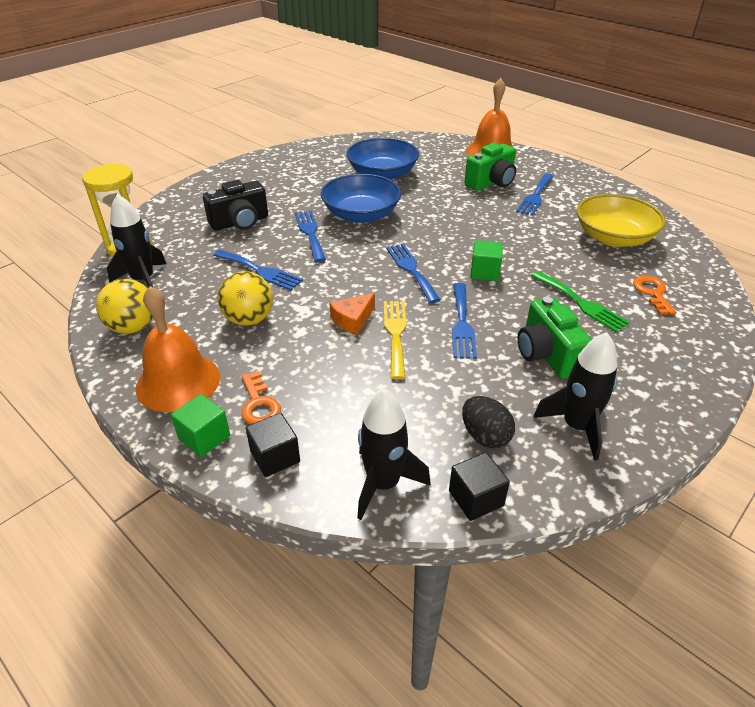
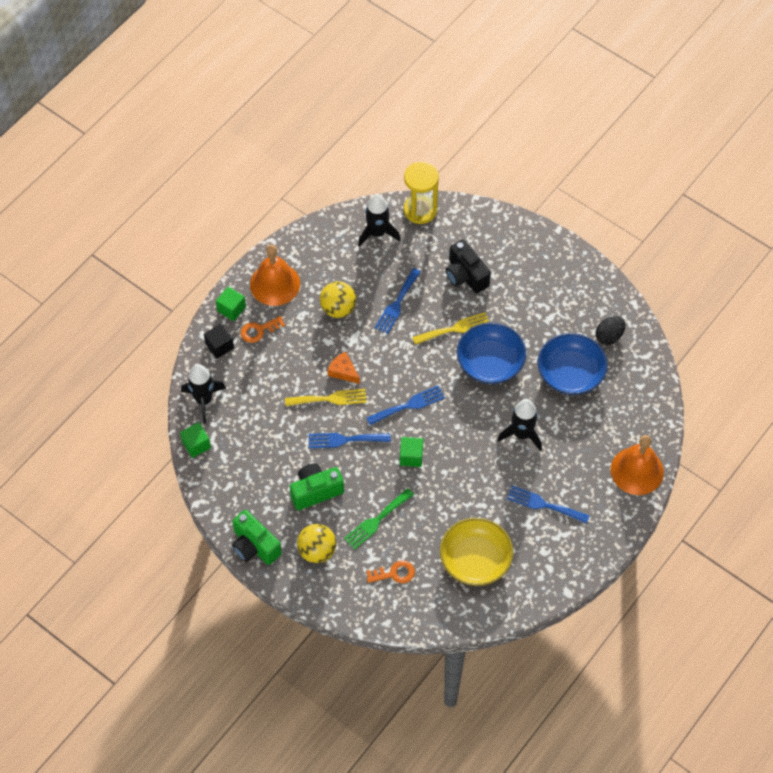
camera: 85 degrees right, 20 degrees up
yellow ball [96,279,153,334] -> yellow ball moved to [297,524,336,563]
blue fork [295,210,326,262] -> yellow fork [412,312,490,345]
black cube [449,452,510,521] -> green cube [180,422,211,458]
black egg [462,396,515,448] -> black egg moved to [596,316,625,345]
green camera [465,143,516,191] -> green camera moved to [232,510,282,565]
black rocket [533,332,618,461] -> black rocket moved to [497,399,542,451]

